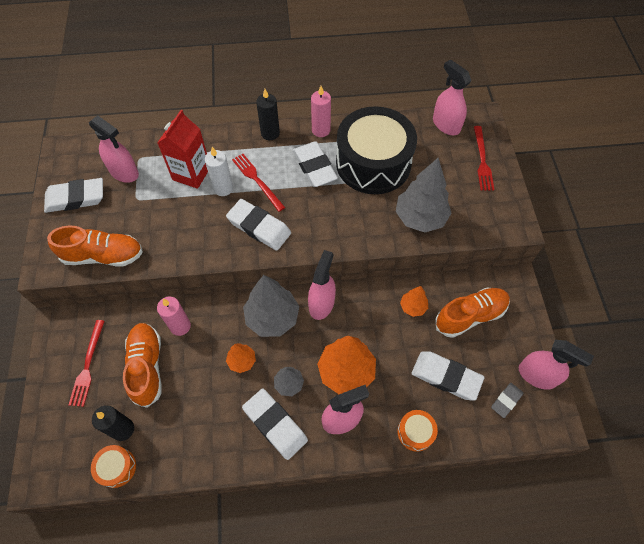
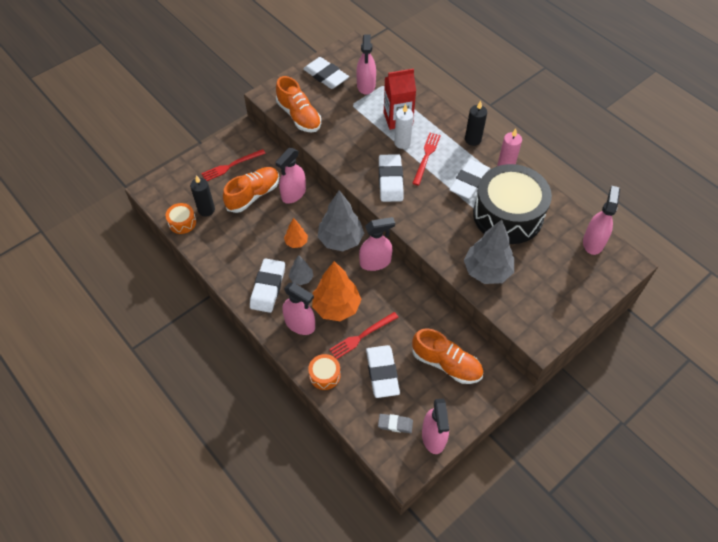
camera: 55 degrees right, 5 degrees down
pink candle [157,296,191,336] -> pink spray bottle [276,148,306,204]
orange tree [400,286,428,317] -> none
red fork [474,126,494,190] -> red fork moved to [329,312,399,359]

